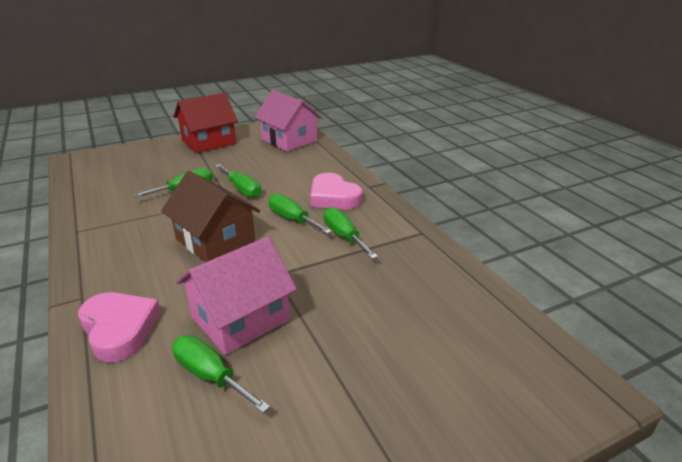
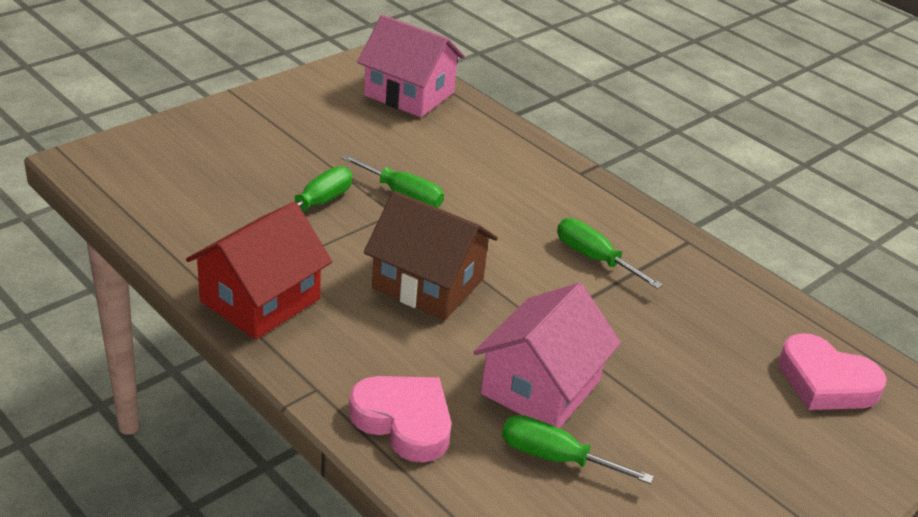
camera: 20 degrees left, 5 degrees up
red house [174,93,238,153] -> red house moved to [186,202,332,339]
green screwdriver [268,194,332,234] -> none
pink heart [311,173,363,210] -> pink heart moved to [778,333,887,410]

